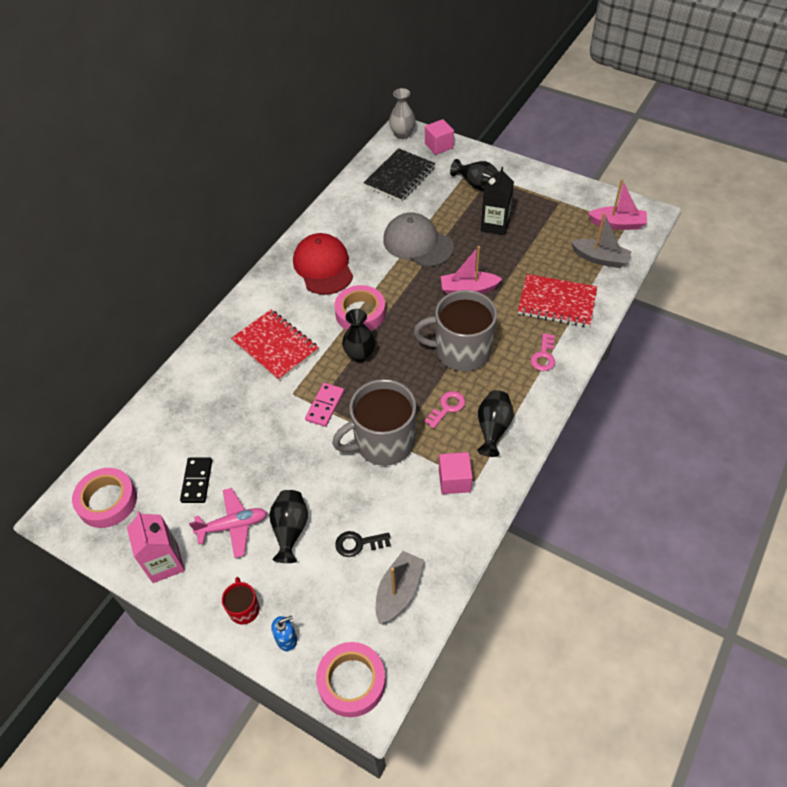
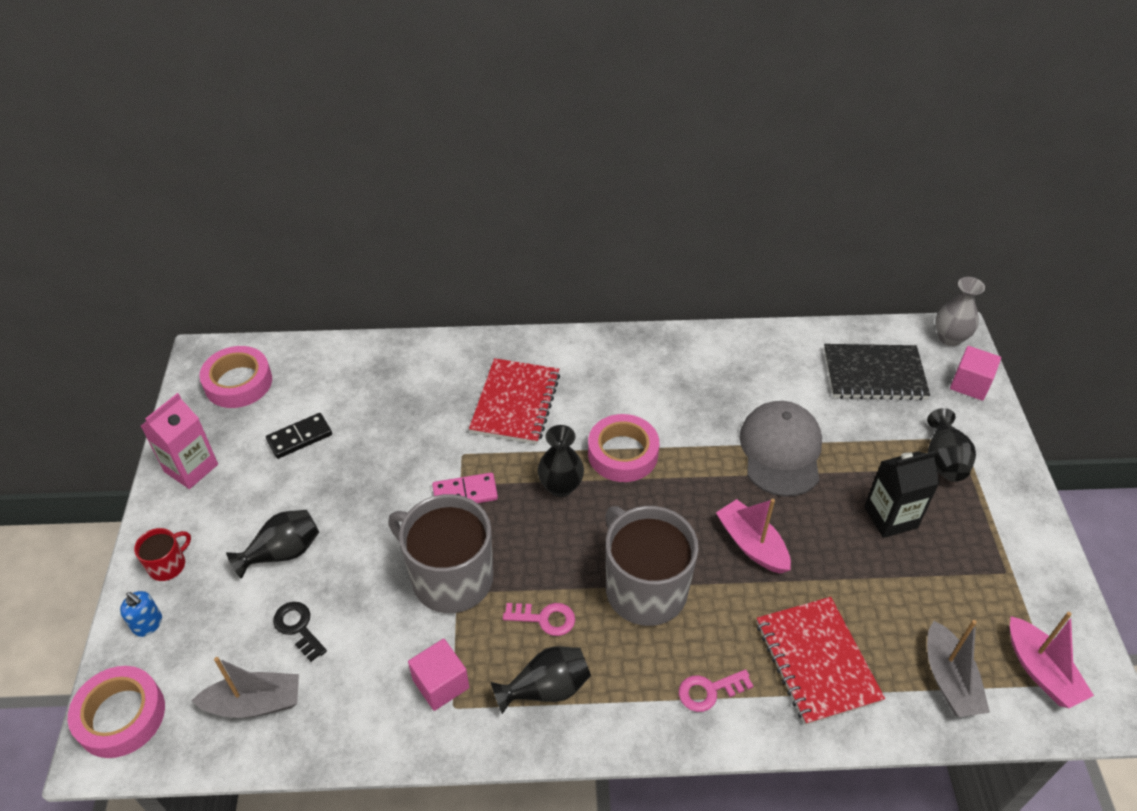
camera: 55 degrees right, 5 degrees down
pink plane [189,488,267,558] -> none
red cap [293,233,353,295] -> none

